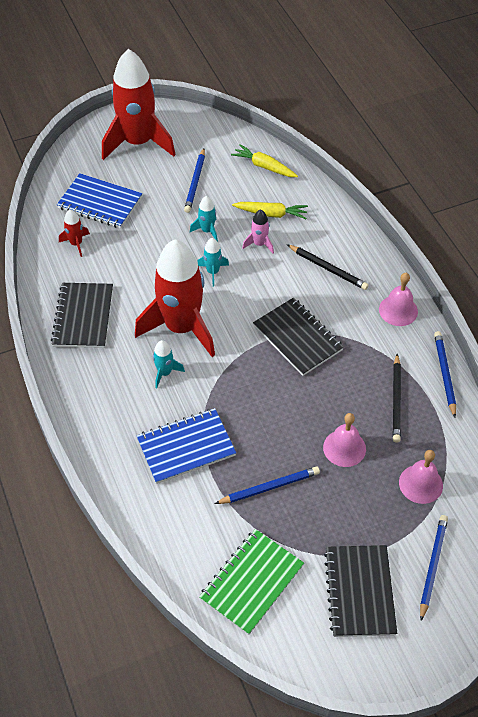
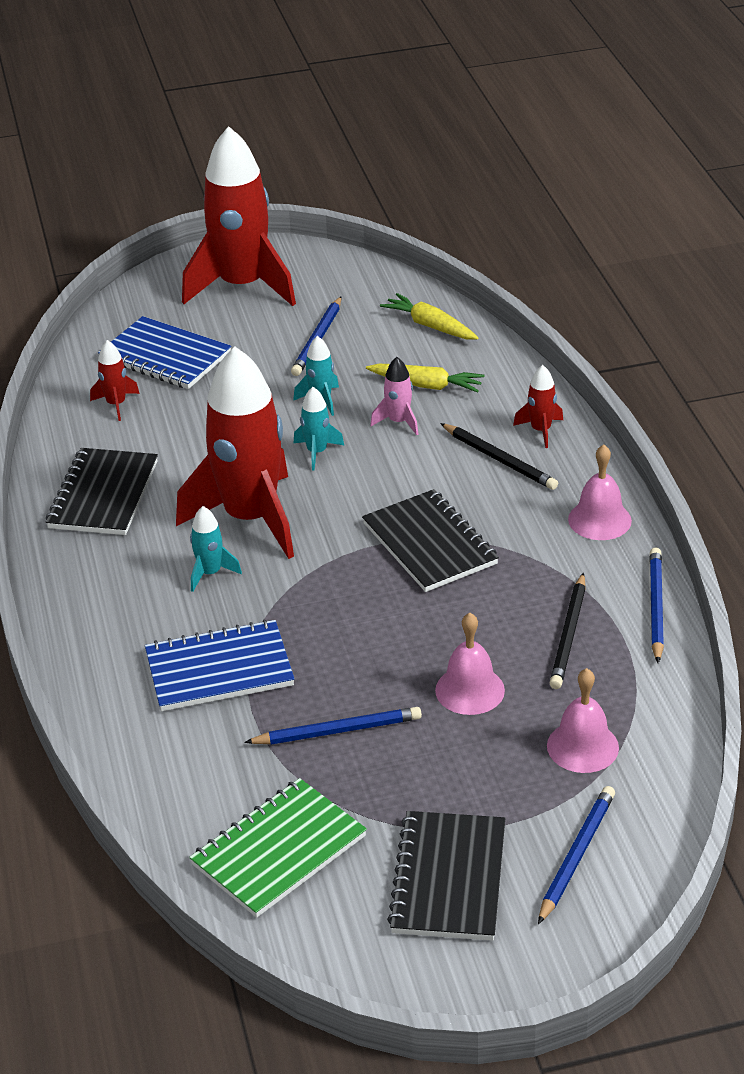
camera: 10 degrees right, 15 degrees down
none -> red rocket [513,365,563,448]

